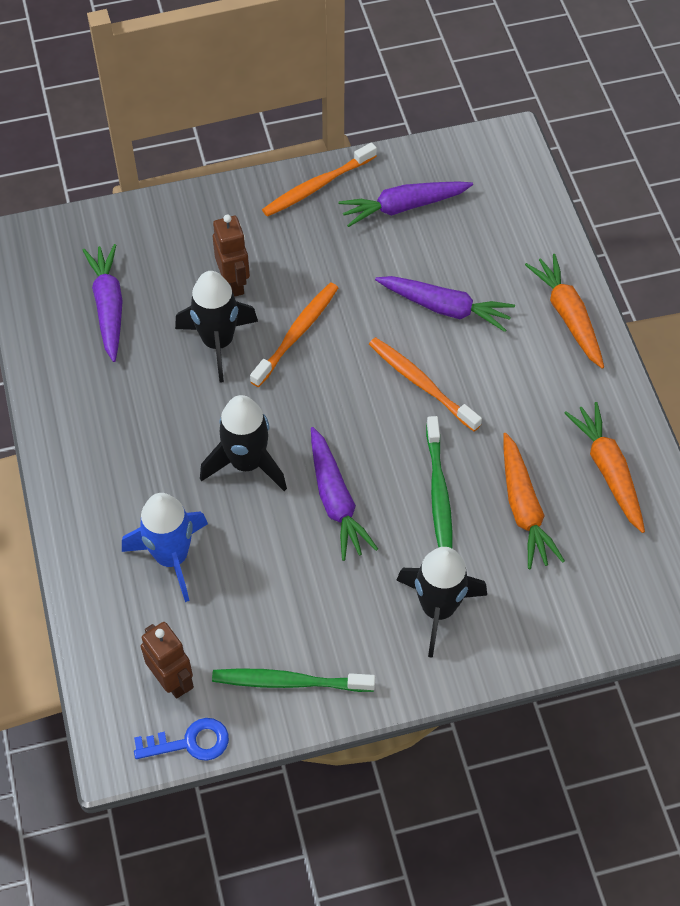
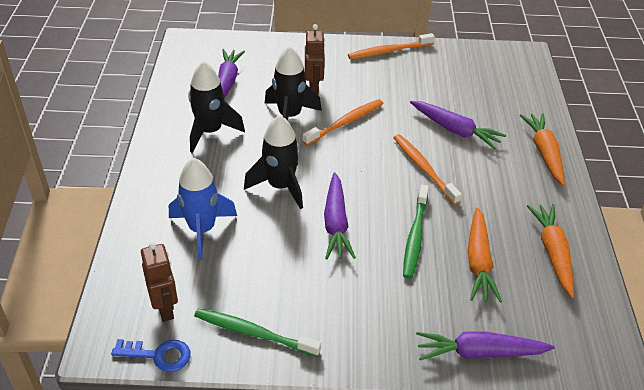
camera: 15 degrees right, 15 degrees down
purple carrot [338,181,473,227] -> purple carrot moved to [416,331,555,360]
black rocket [396,547,487,658] -> black rocket moved to [188,61,245,153]

